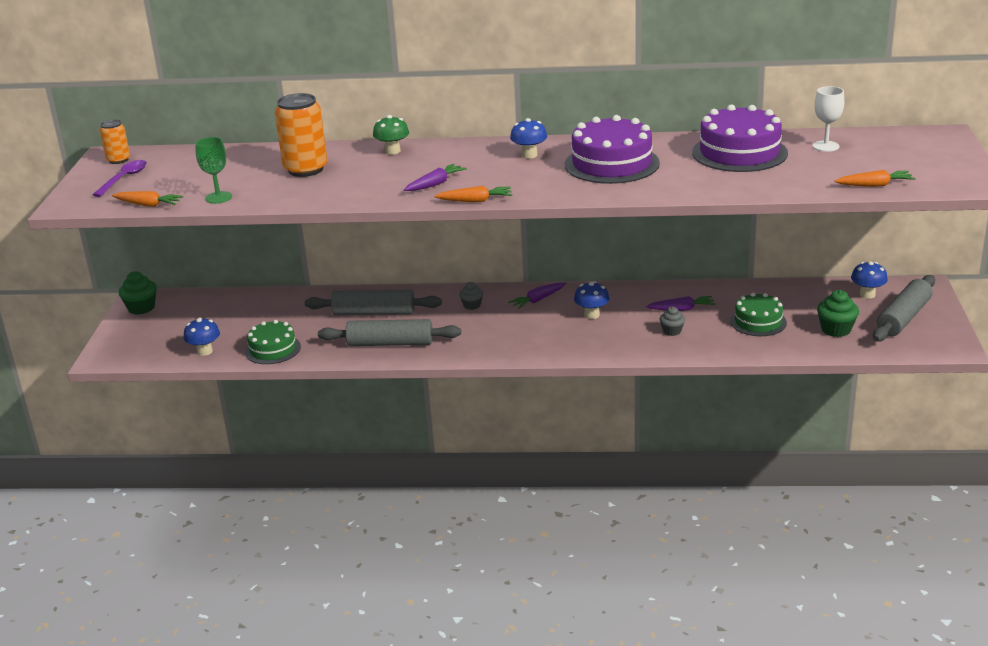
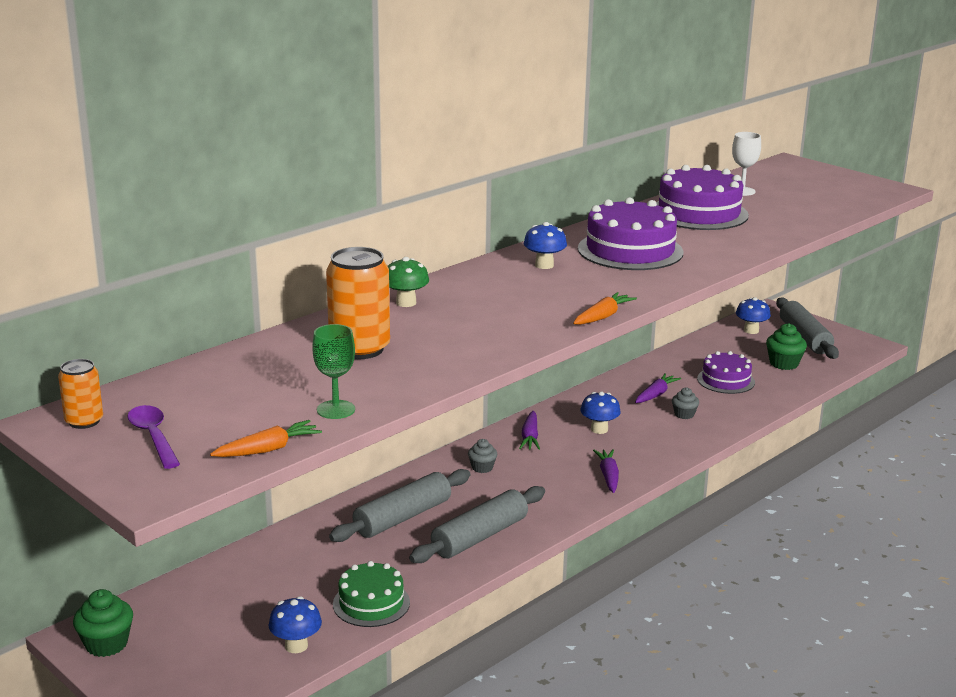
camera: 50 degrees left, 5 degrees down
purple carrot [404,164,467,191] -> purple carrot moved to [593,449,619,493]
green cake [730,293,787,336] -> purple cake [697,351,755,394]
orange carrot [834,170,915,187] -> none

